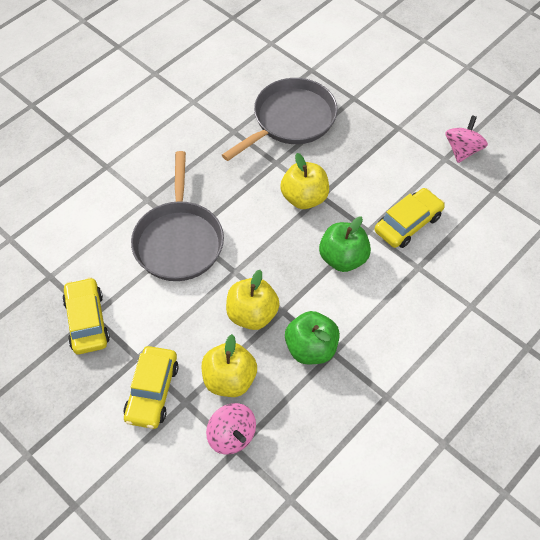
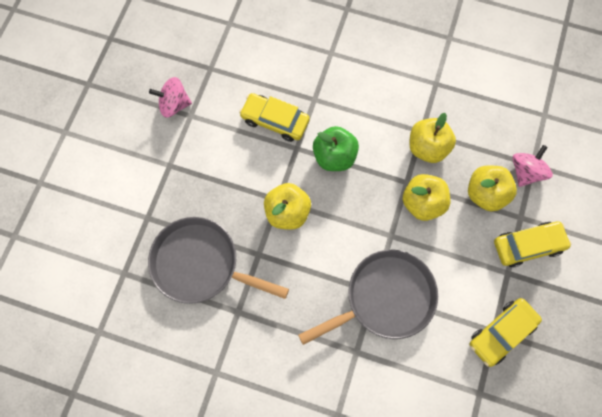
camera: 115 degrees left, 15 degrees up
green apple [285,311,340,364] -> yellow apple [409,113,456,163]

